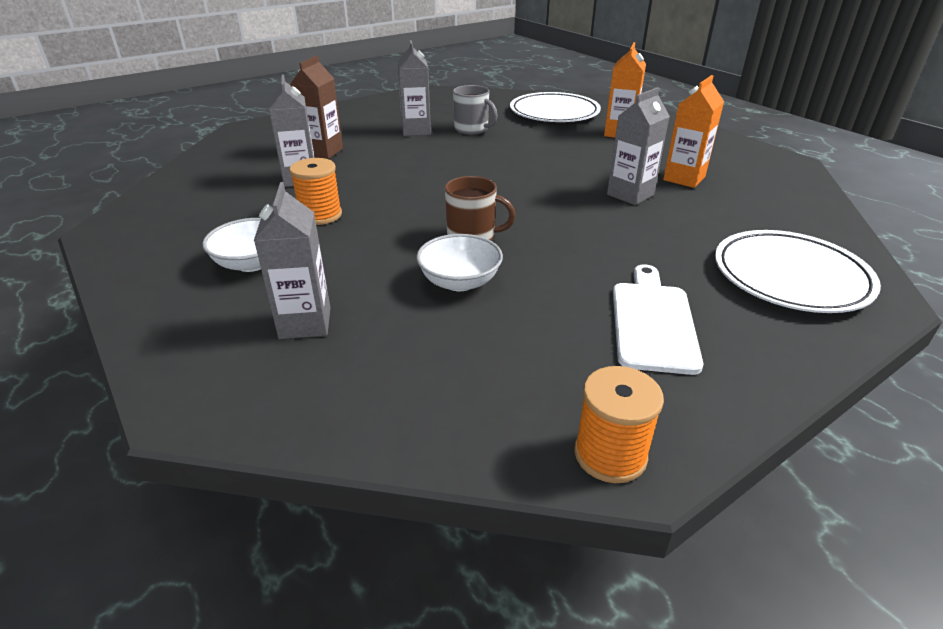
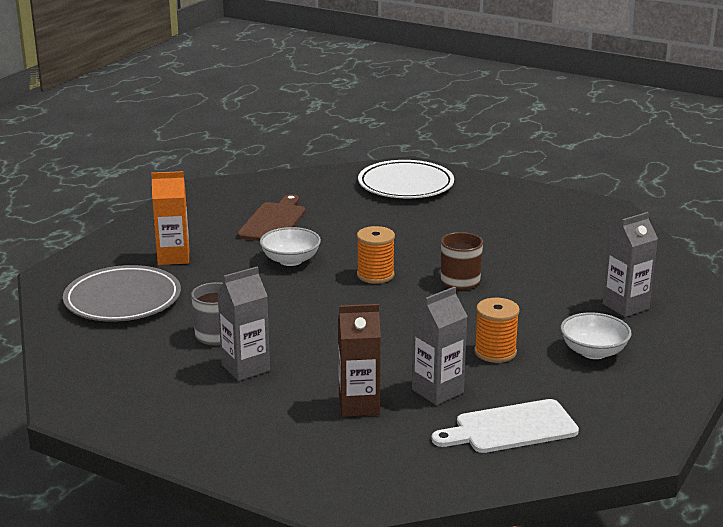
camera: 115 degrees left, 10 degrees down
white bowl [416,234,503,291] -> white bowl moved to [260,227,321,266]
white plate [510,92,601,122] -> grey plate [63,265,181,322]
orange spool [574,366,664,483] -> orange spool moved to [357,226,395,284]
grey carton [607,87,670,205] -> none
white cutting board [613,264,703,375] -> white cutting board moved to [431,399,579,453]
orange carton [663,75,724,188] -> brown cutting board [237,194,305,241]

